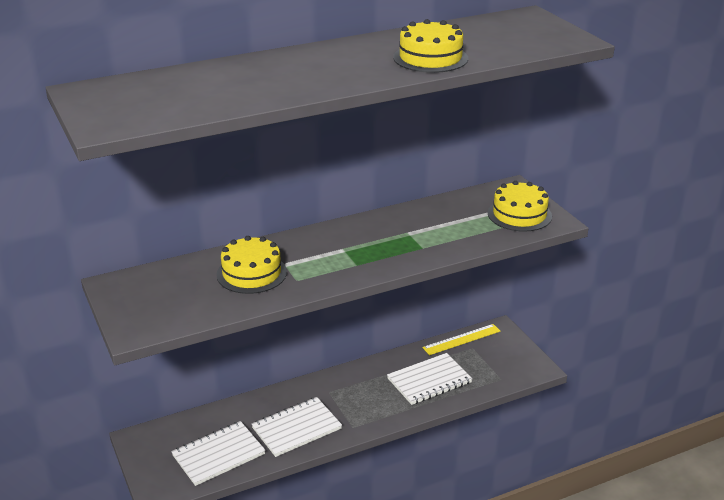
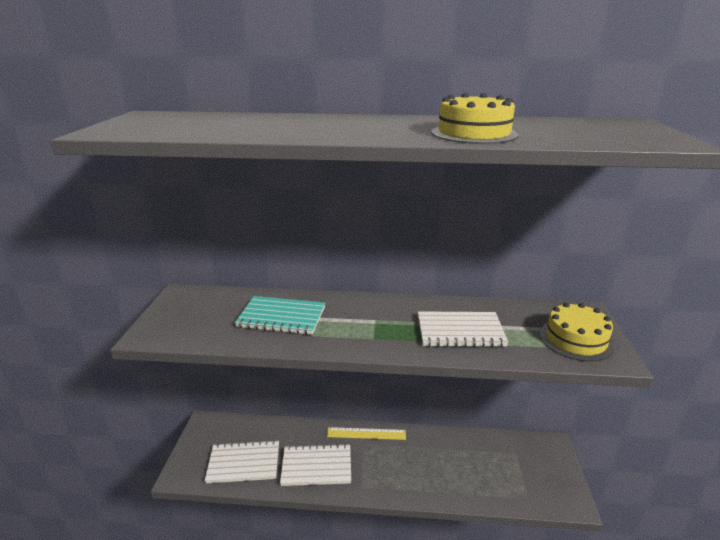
camera: 30 degrees right, 5 degrees down
yellow cake [216,236,287,294] -> turquoise notebook [235,296,325,335]
white notebook [387,353,473,405] -> white notebook moved to [418,311,508,347]
yellow ruler [422,324,500,355] -> yellow ruler moved to [327,427,406,440]

